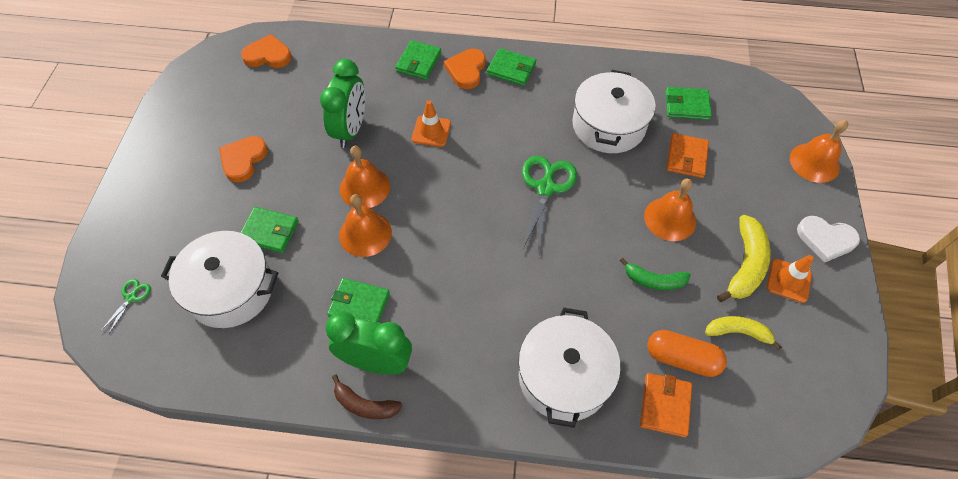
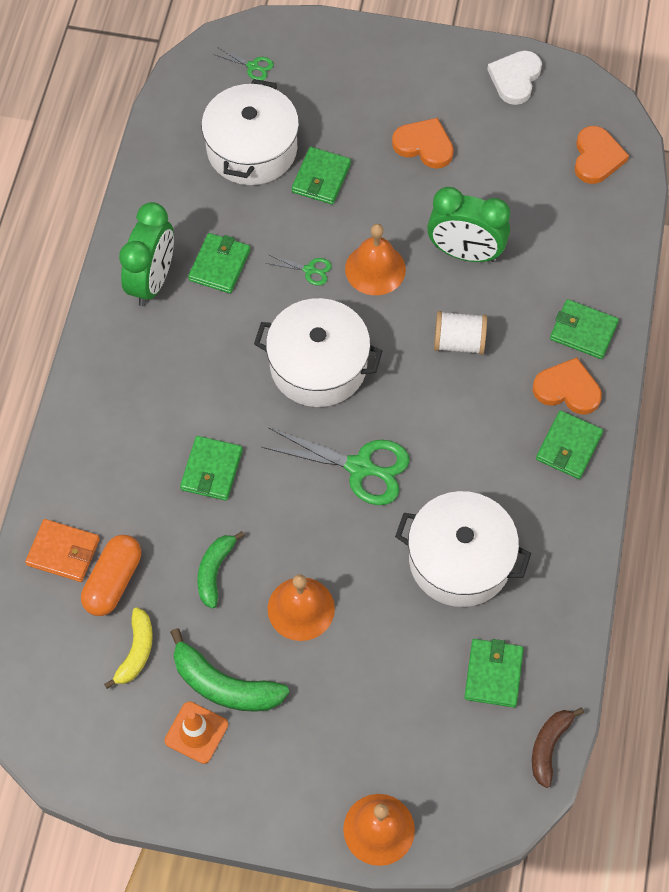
camera: 95 degrees right, 5 degrees up
brown banana [332,375,402,419] -> brown banana moved to [532,707,584,788]
orange bell [339,194,392,257] -> green scissors [266,255,332,286]
orange traffic cone [412,100,451,147] -> white spool [434,311,487,355]
white pot [518,308,621,428] -> white pot moved to [254,298,383,407]
orange wallet [666,133,709,178] -> none
yellow banana [717,215,771,302] -> green banana [170,628,289,712]
white heart [797,216,860,263] -> white heart moved to [487,50,542,105]
none -> green wallet [180,436,243,501]

